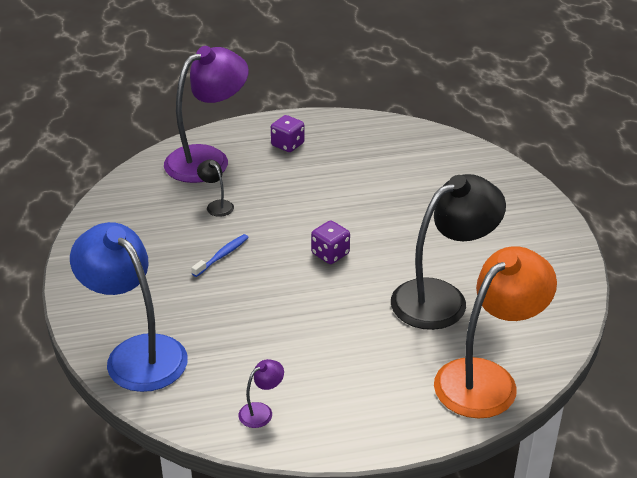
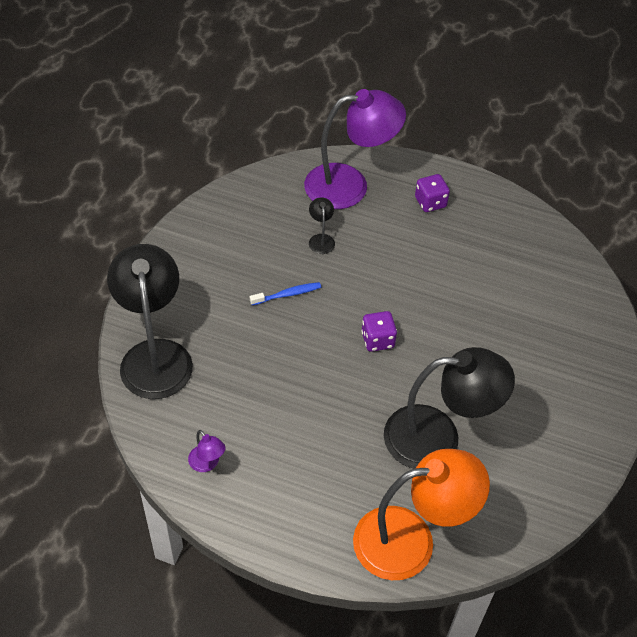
camera: 30 degrees right, 15 degrees up
blue lamp [70,222,188,392] -> black lamp [107,244,193,399]
purple lamp [238,359,284,428] -> purple lamp turned 60 degrees clockwise [188,430,226,472]

